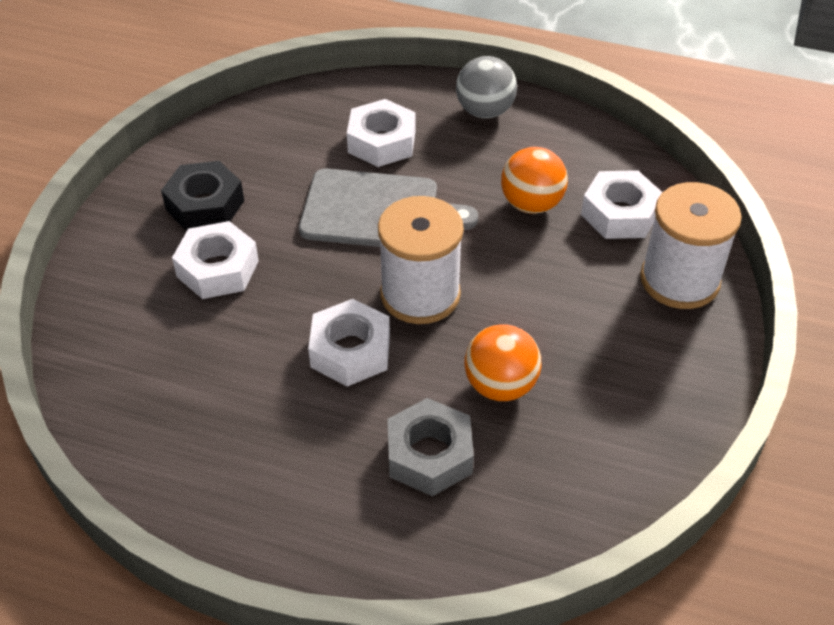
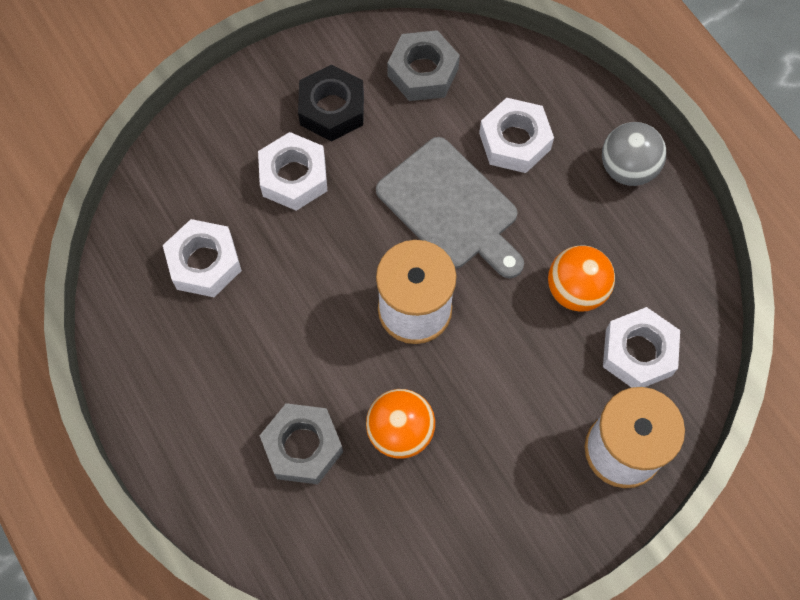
camera: 40 degrees right, 20 degrees up
white nut [308,299,390,387] -> white nut moved to [163,219,242,297]
none -> grey nut [387,30,460,101]

